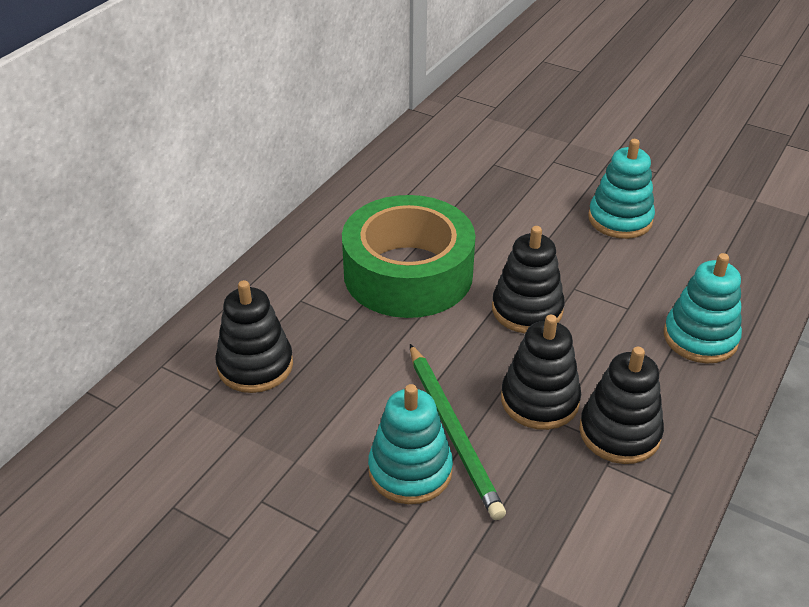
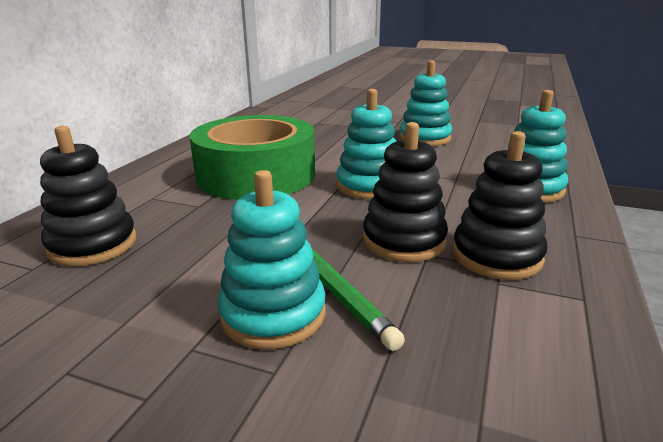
camera: 10 degrees left, 15 degrees down
black stacking toy [492,226,565,333] -> turquoise stacking toy [336,89,397,199]

